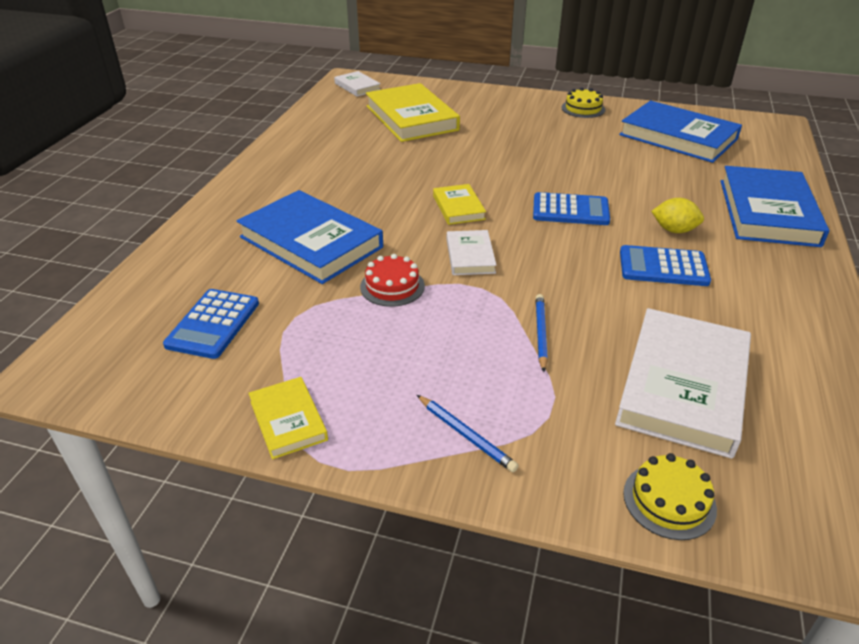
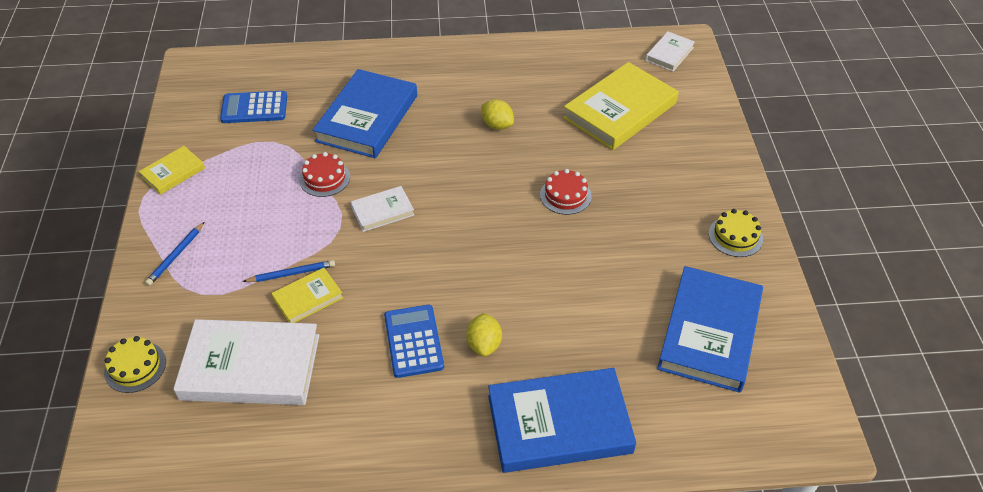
camera: 70 degrees right, 10 degrees up
yellow book [433,184,486,225] -> yellow book moved to [271,268,343,323]
blue calculator [533,192,610,225] -> none
none -> yellow lemon [481,99,514,130]
none -> red cake [540,169,592,215]

